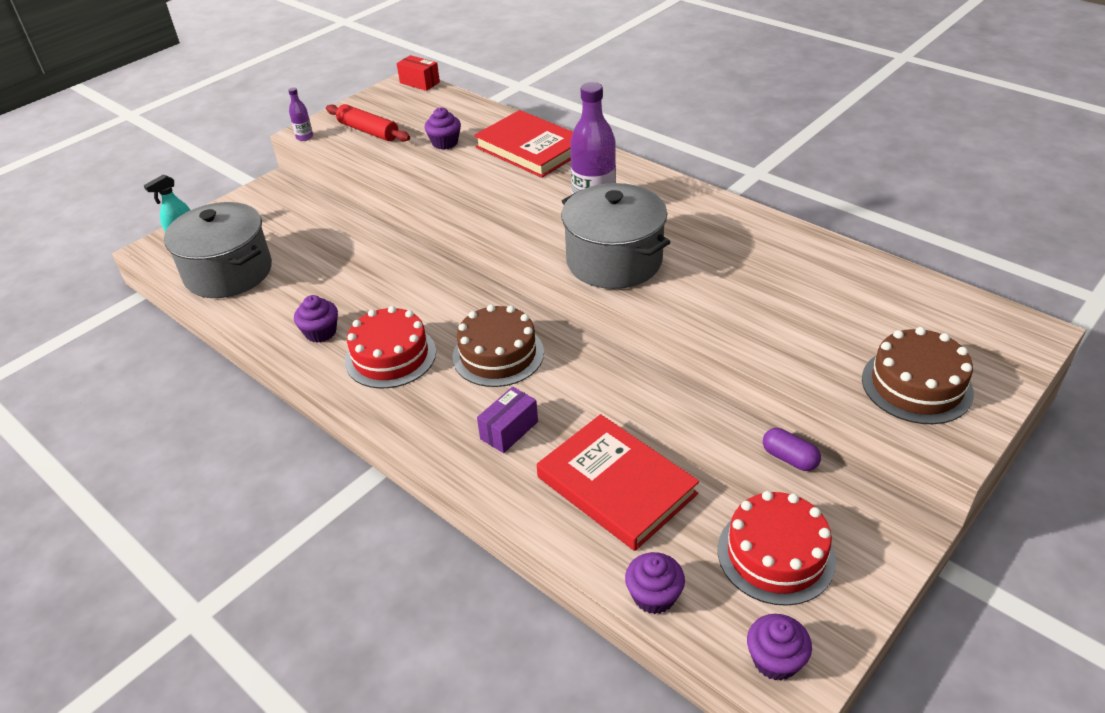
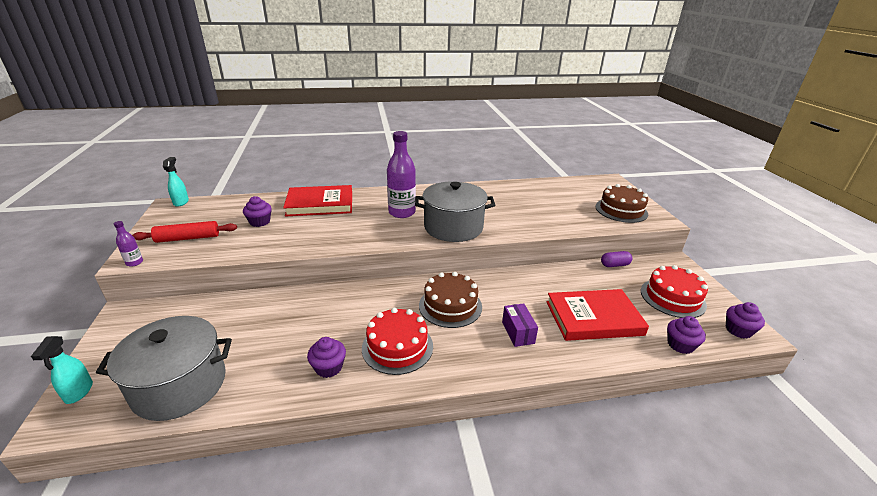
camera: 55 degrees left, 10 degrees down
red box [397,55,440,91] -> turquoise spray bottle [163,157,189,207]

